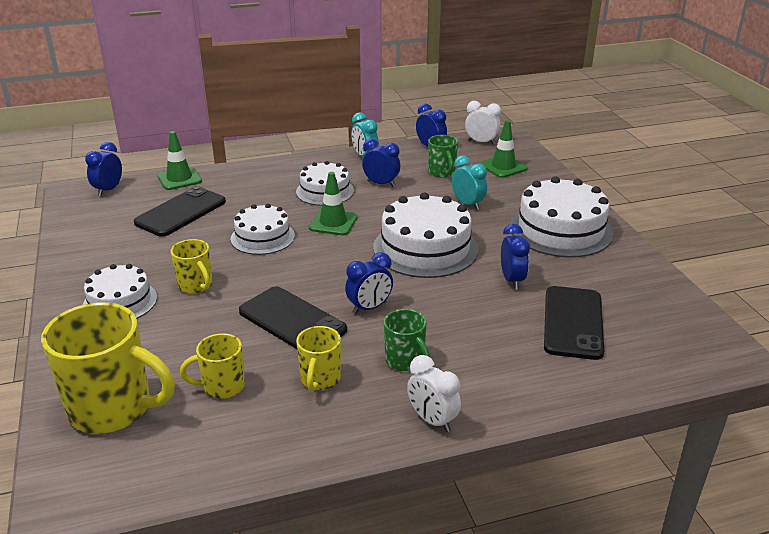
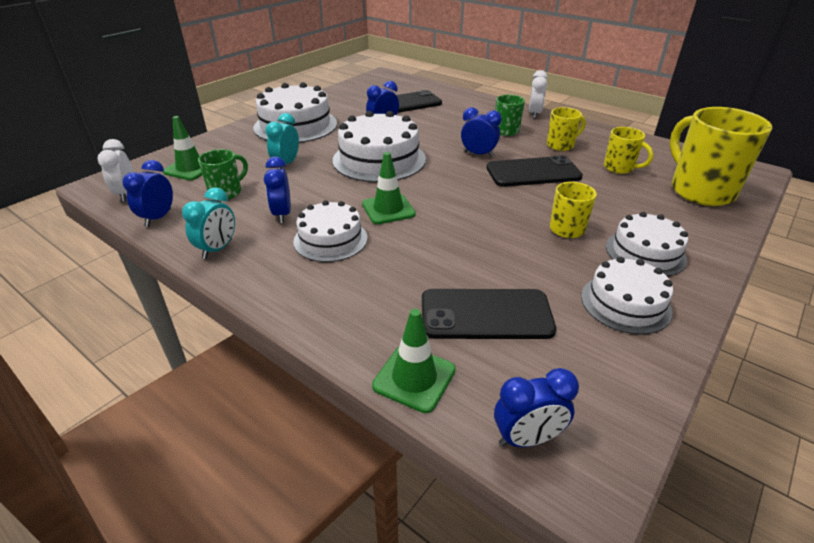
camera: 125 degrees left, 5 degrees up
white cake [231,204,295,255] -> white cake moved to [581,257,673,335]
black phone [239,286,347,349] -> black phone turned 75 degrees clockwise [486,155,583,187]

